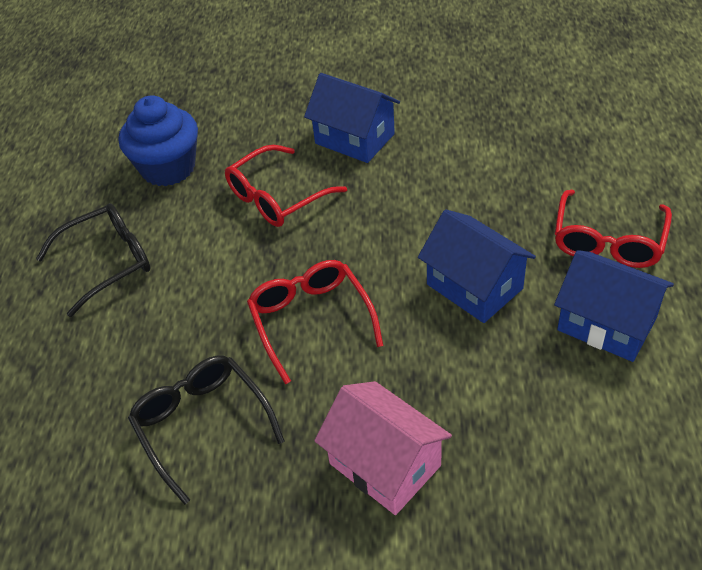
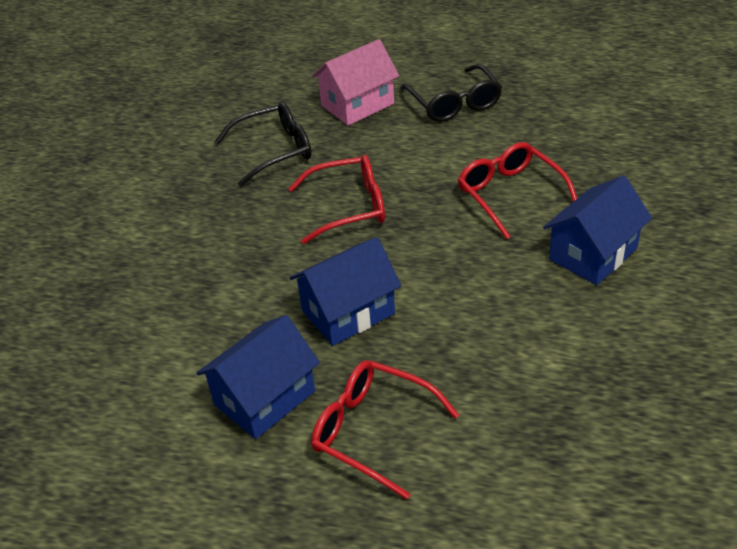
camera: 100 degrees right, 5 degrees down
blue cupcake [119,95,198,186] -> none
pink house [314,381,452,515] -> pink house moved to [312,39,399,126]

